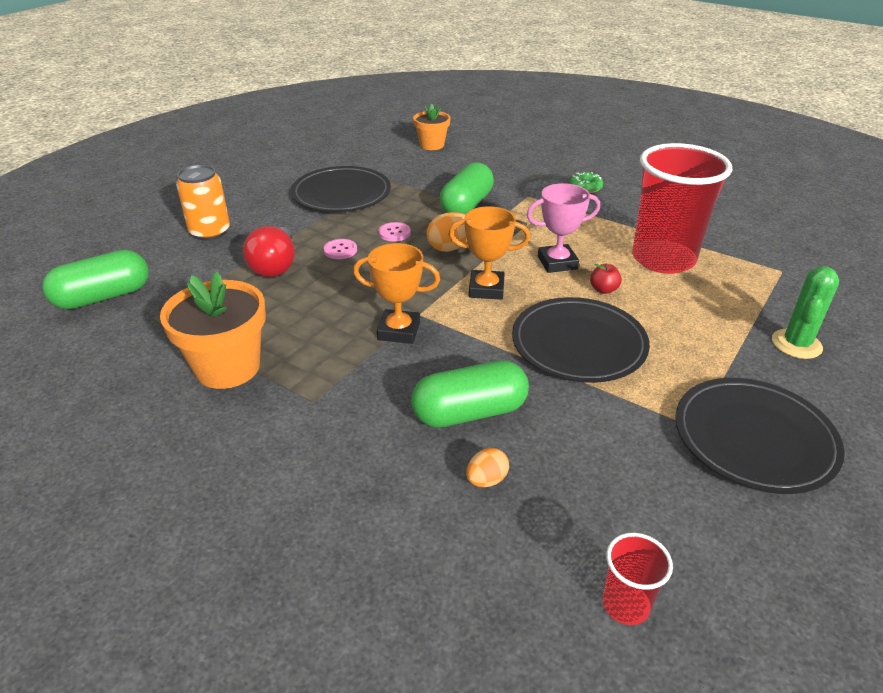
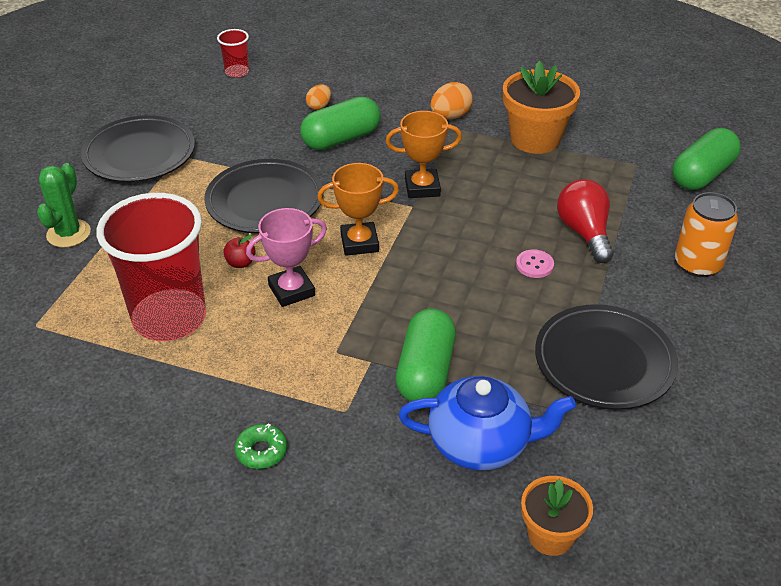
camera: 165 degrees right, 5 degrees up
pink button [379,222,411,241] -> none
orange egg [427,212,467,252] -> orange egg moved to [431,82,473,119]
none -> blue teapot [399,376,576,471]

